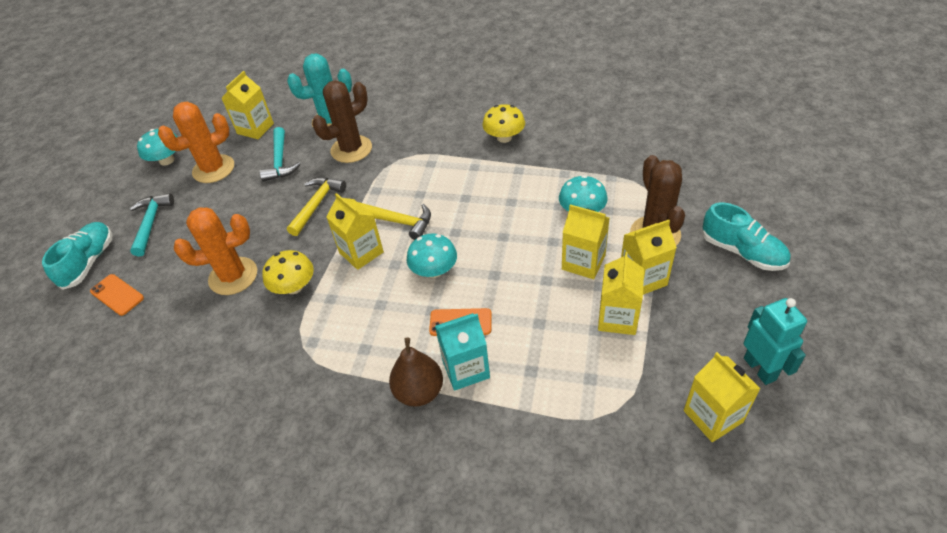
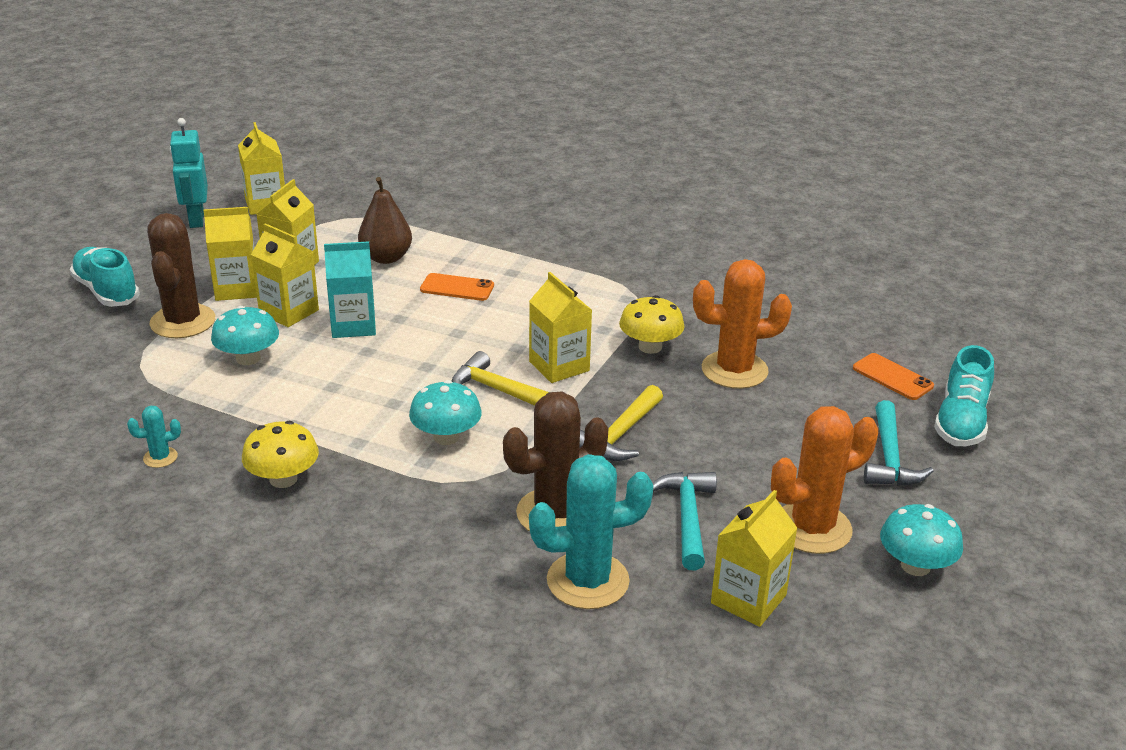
camera: 175 degrees left, 15 degrees down
brown pear [389,337,443,407] -> brown pear moved to [358,177,412,264]
turquoise mushroom [407,234,457,278] -> turquoise mushroom moved to [409,380,482,445]
turquoise carton [435,313,490,391] -> turquoise carton moved to [324,241,376,338]
none -> turquoise cactus [127,406,181,468]

